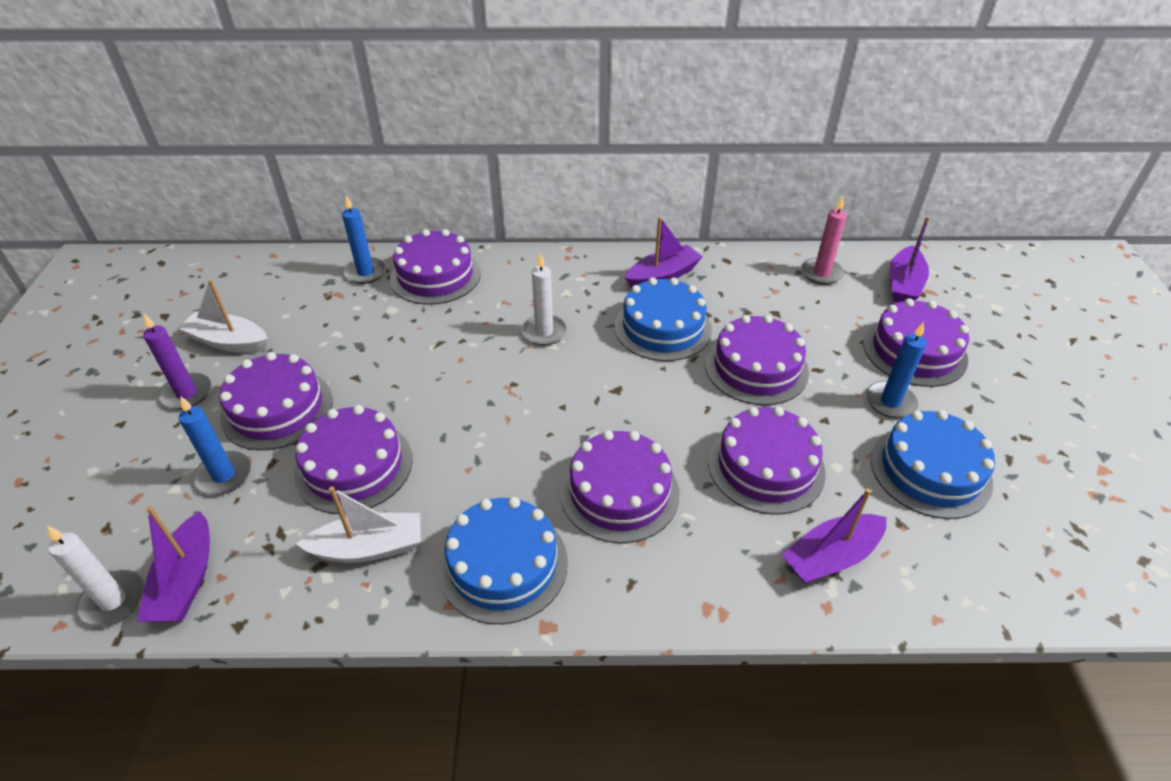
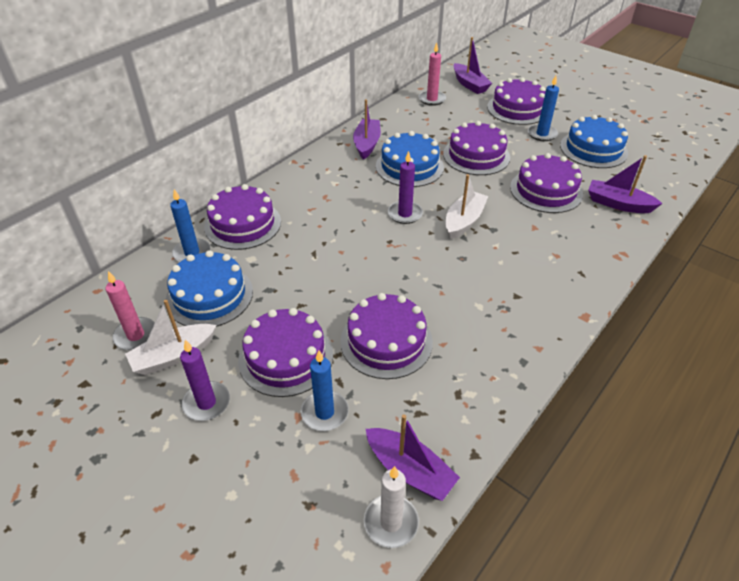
camera: 50 degrees left, 0 degrees up
white boat [296,486,421,563] -> white boat moved to [445,174,488,239]
blue cake [438,497,568,624] -> blue cake moved to [166,250,253,327]
white candle [521,253,567,346] -> none
purple cake [560,430,680,543] -> none
purple boat [781,488,887,584] -> purple boat turned 105 degrees clockwise [588,155,663,213]
none -> pink candle [105,271,155,350]
none -> purple candle [388,151,423,224]

